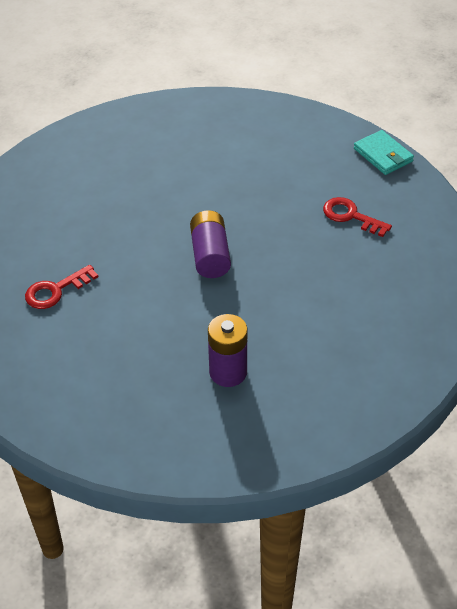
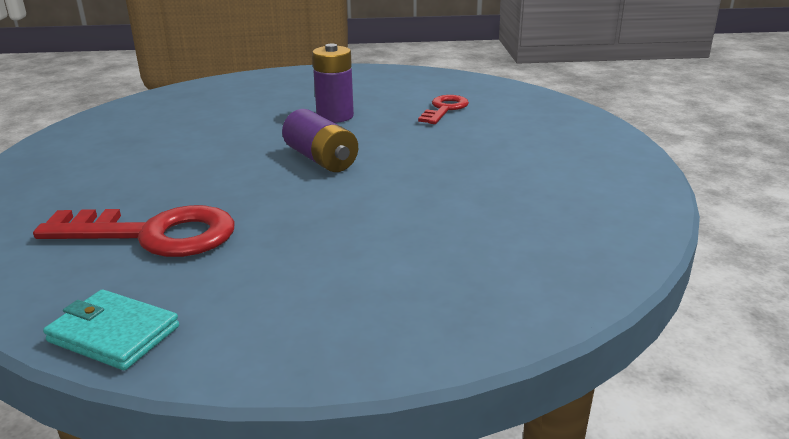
camera: 150 degrees right, 20 degrees down
purple battery [208,314,247,387] -> purple battery moved to [312,44,354,123]
red key [323,197,392,237] -> red key [33,205,235,257], size x1.72

